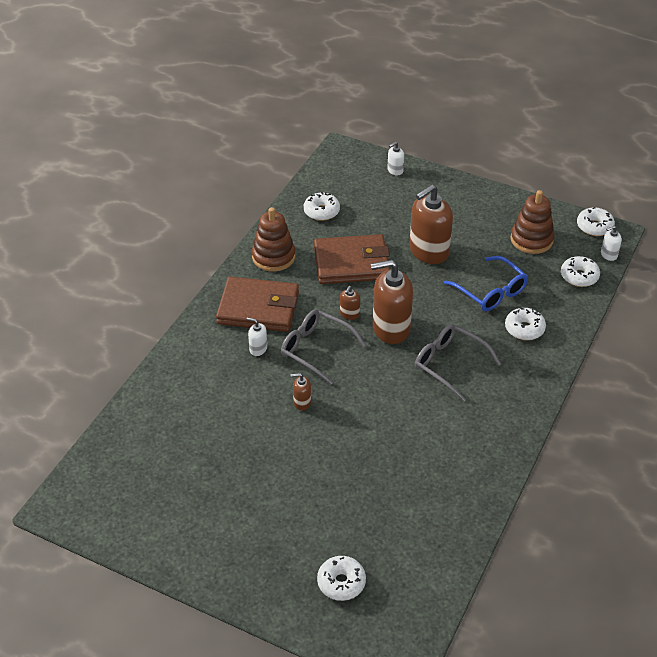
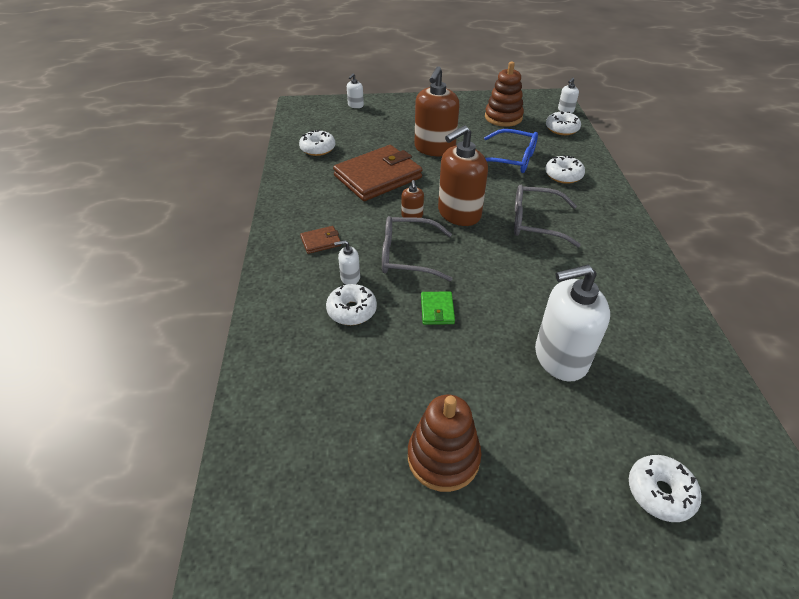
camera: 30 degrees left, 0 degrees up
brown wallet [216,277,299,332] -> brown wallet [300,226,341,254], size x0.43
brown stacking toy [252,207,295,272] -> brown stacking toy moved to [408,395,482,492]
brown soap dispenser [290,373,311,410] -> green wallet [421,291,455,325]
white donut [577,207,615,236] -> white donut moved to [326,284,377,325]
none -> white soap dispenser [535,265,610,382]

